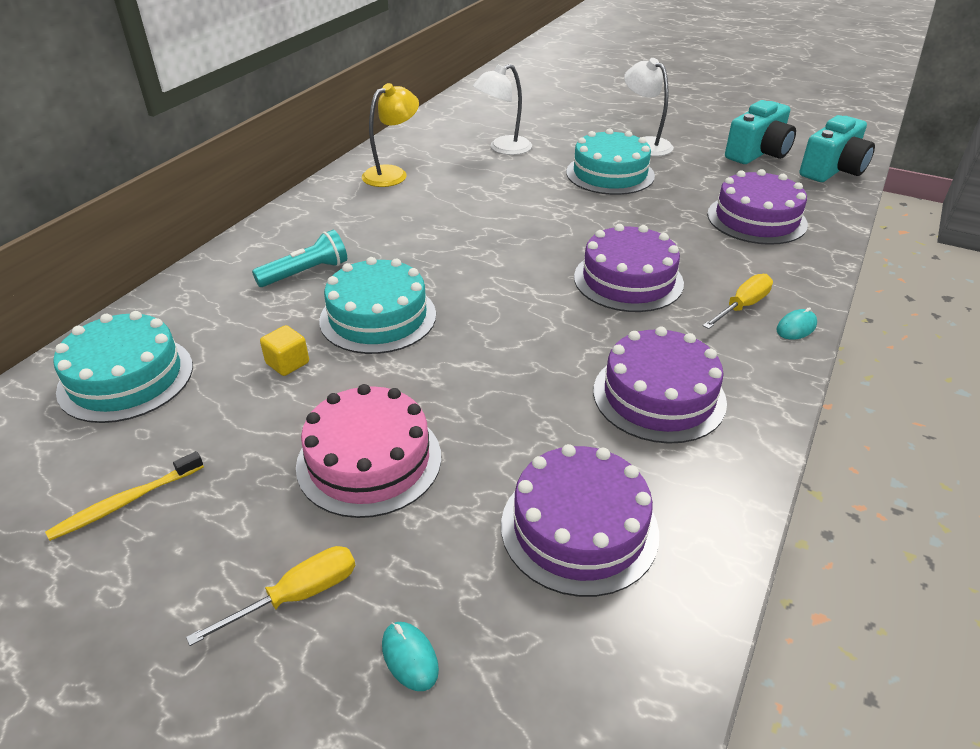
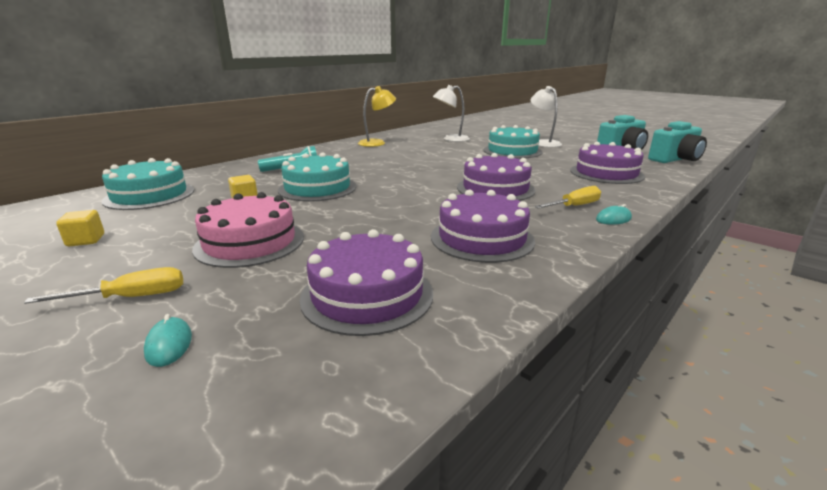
camera: 15 degrees right, 15 degrees down
yellow toothbrush [45,451,204,541] -> yellow cube [56,210,104,247]

